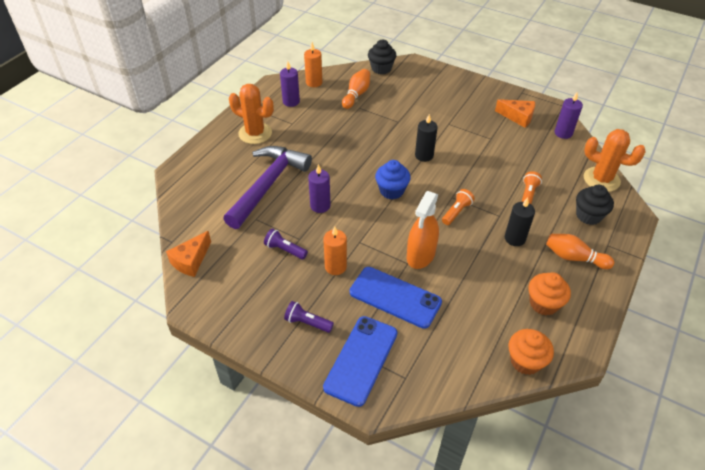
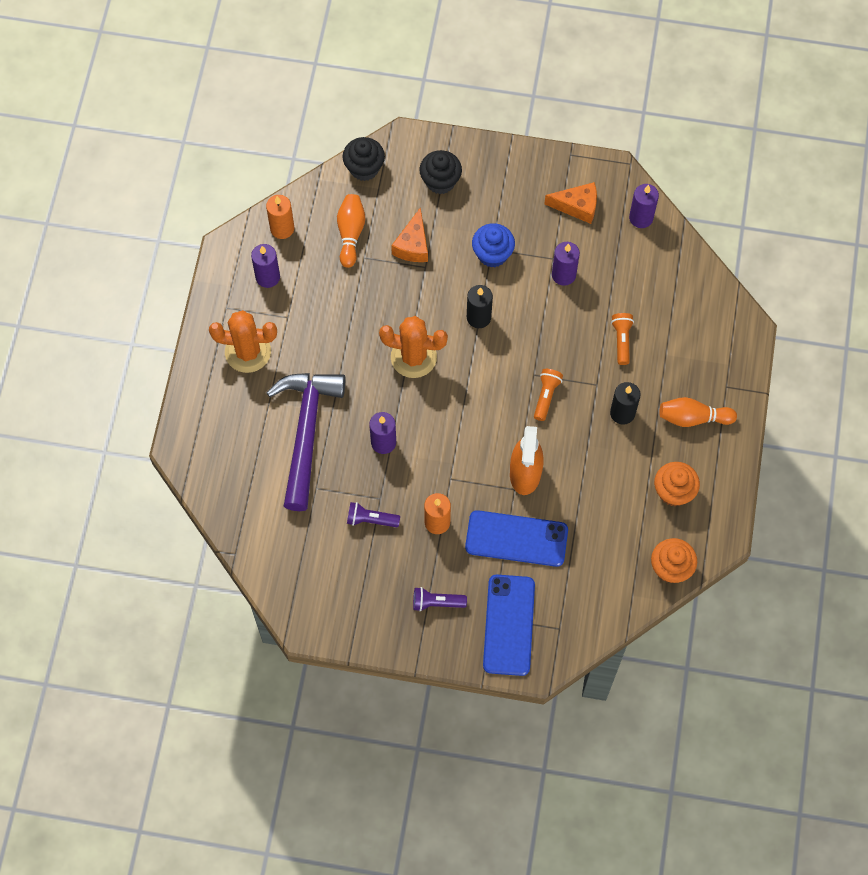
camera: 20 degrees left, 20 degrees up
orange cheese [166,231,211,277] -> orange cheese moved to [391,207,428,262]
blue cupcake [375,160,411,199] -> blue cupcake moved to [472,223,515,267]
black cupcake [576,185,614,225] -> black cupcake moved to [419,150,462,194]
orange cactus [584,129,646,192] -> orange cactus moved to [379,316,448,378]
none -> purple candle [552,242,580,286]

